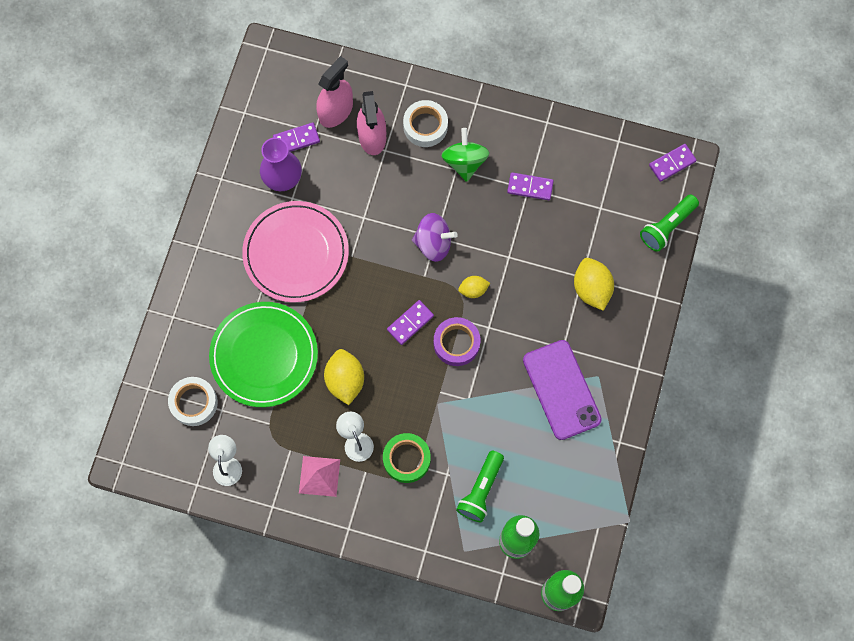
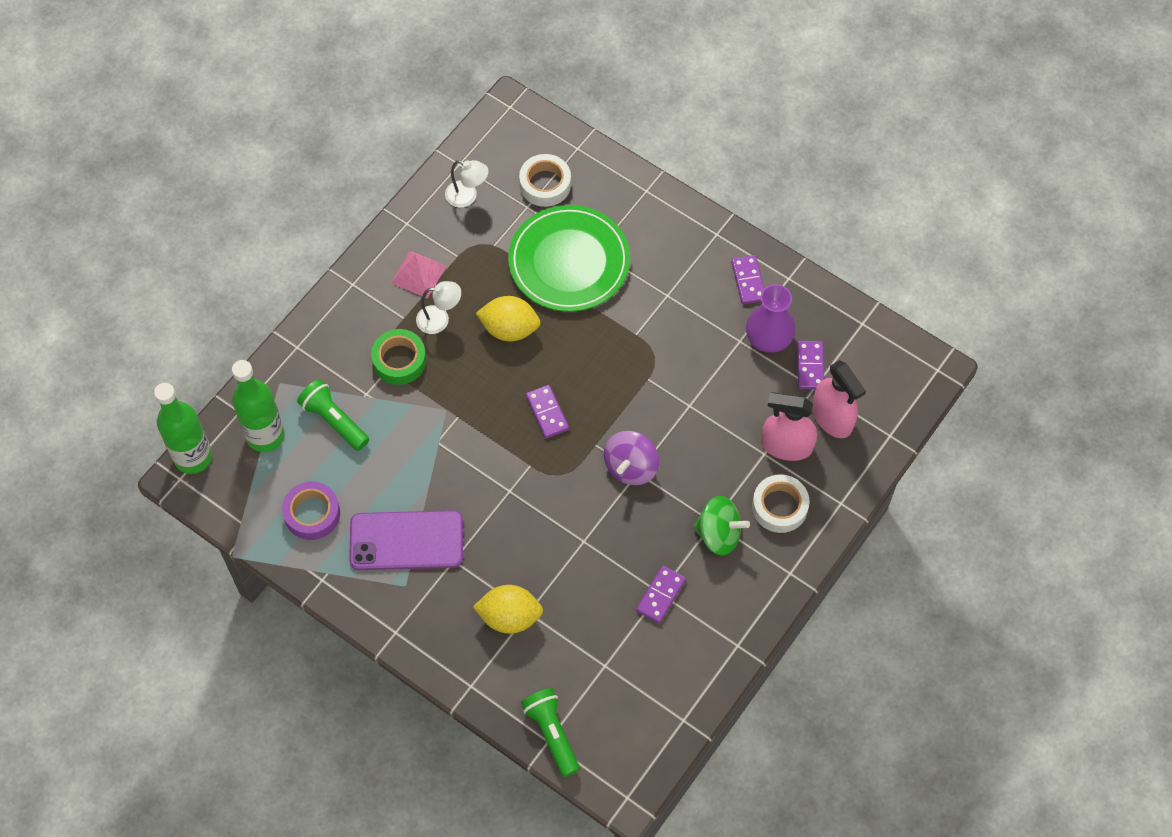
camera: 110 degrees right, 10 degrees down
pink plate [242,201,349,302] -> none
purple tape [434,317,480,366] -> purple tape moved to [282,482,340,540]
yellow lemon [458,276,490,298] -> none
purple domino [649,144,697,182] -> purple domino moved to [731,255,764,304]

